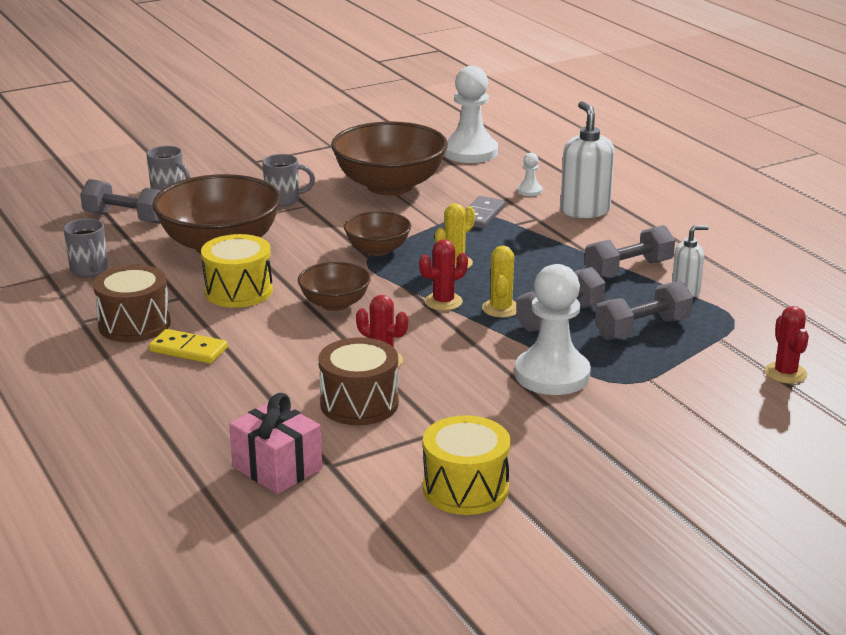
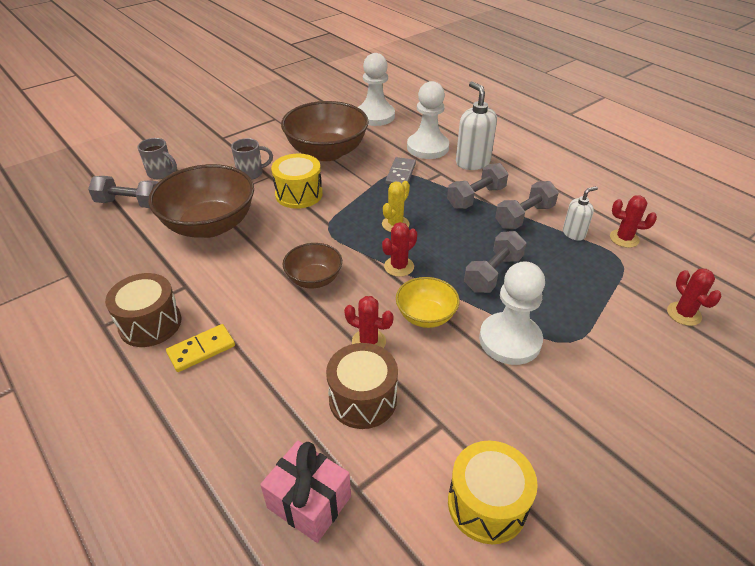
camera: 10 degrees left, 15 degrees up
grey mug [63,218,108,277] -> none
yellow domino [149,329,228,364] -> yellow domino turned 45 degrees counterclockwise [166,324,235,372]
yellow drum [201,234,273,308] -> yellow drum moved to [271,154,323,209]
brown bowl [344,211,411,256] -> none
yellow cactus [482,246,517,318] -> none
white pawn [517,152,543,196] -> white pawn [407,81,449,159], size x2.31
grey dumbbell [595,281,693,340] -> grey dumbbell moved to [447,163,508,209]
none -> yellow bowl [396,277,460,328]
none -> red cactus [610,195,657,248]

